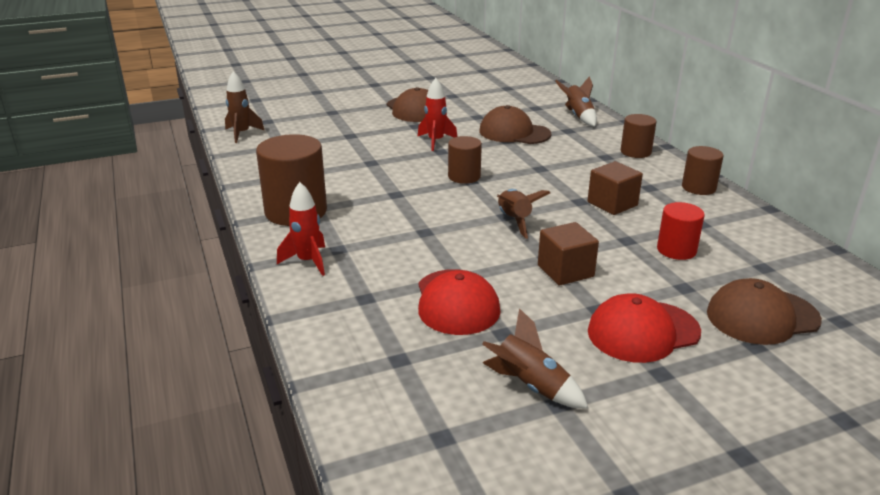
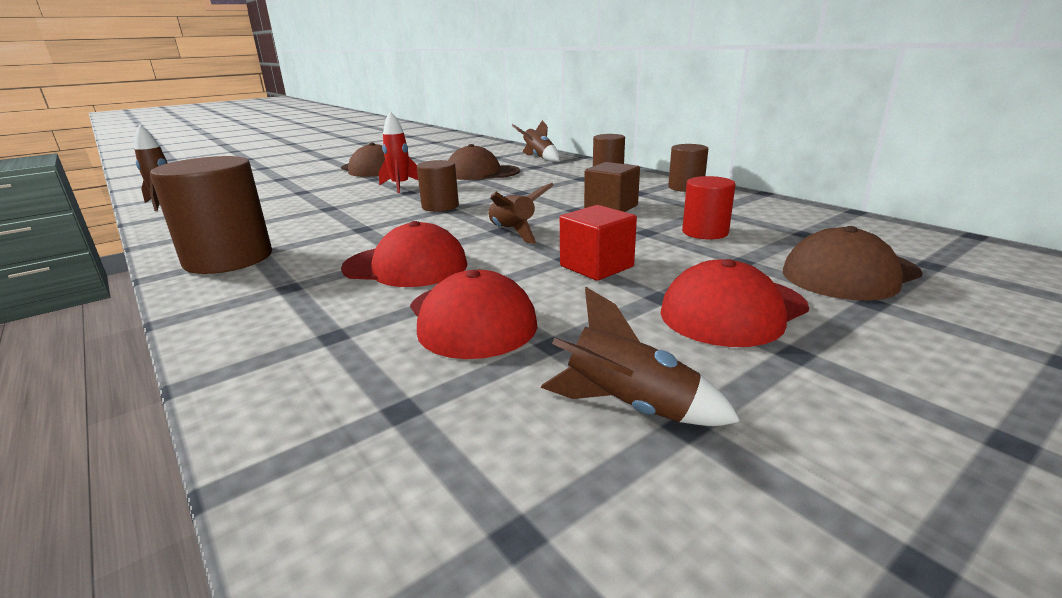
camera: 15 degrees left, 5 degrees down
red rocket [277,182,325,276] -> none
brown cube [538,222,599,285] -> red cube [560,205,637,281]
none -> red cap [341,221,467,287]

